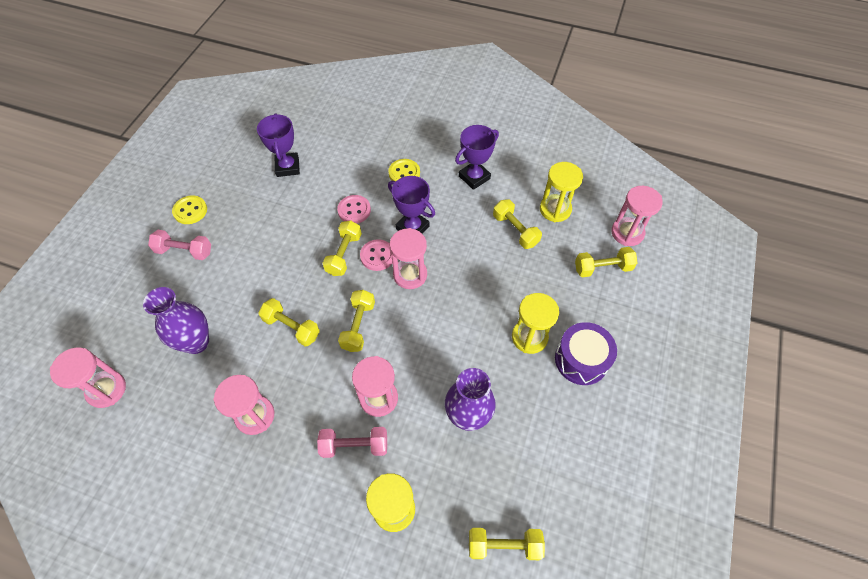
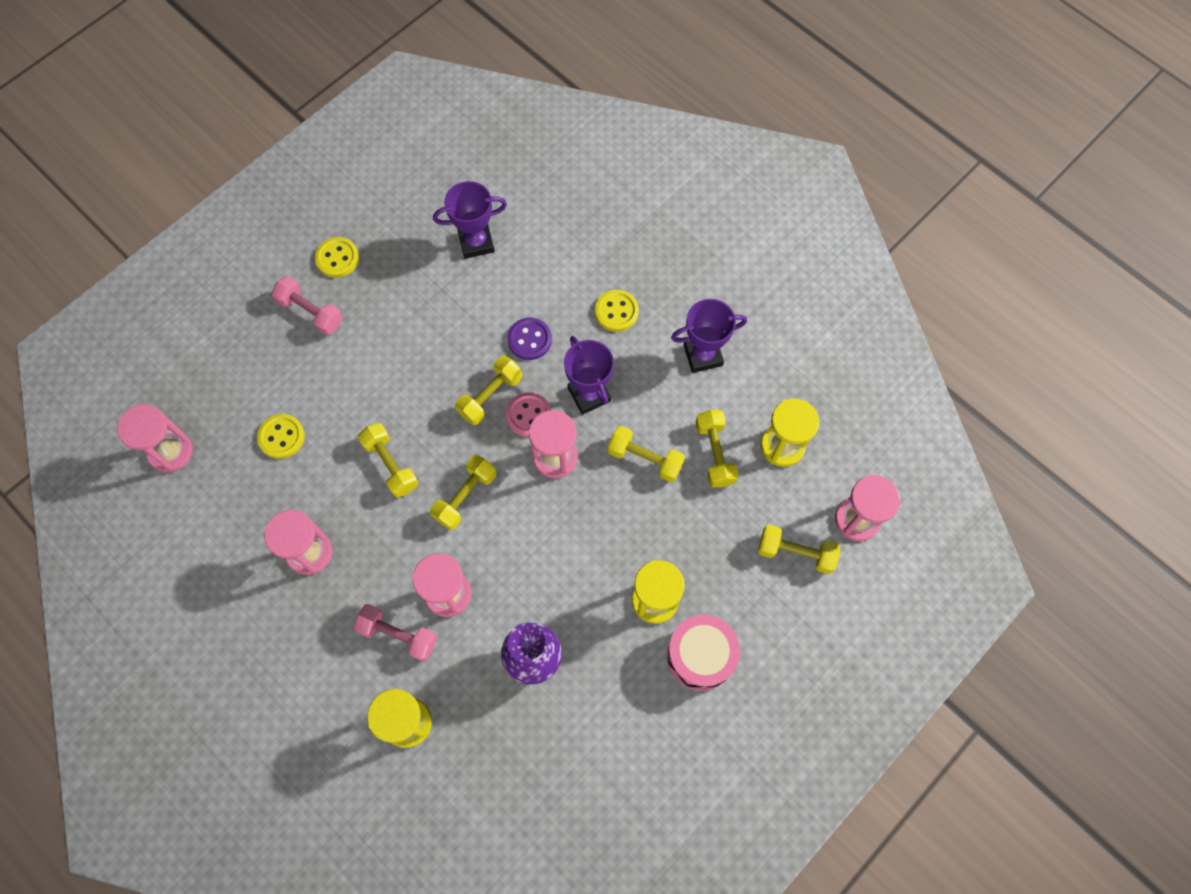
camera: 25 degrees right, 10 degrees up
purple vase [143,287,209,354] -> yellow button [257,414,305,459]
purple trophy [257,113,300,177] -> purple trophy turned 60 degrees clockwise [433,181,507,259]
pink button [337,195,371,224] -> purple button [507,318,552,360]
yellow dumbbell [469,528,545,560] -> yellow dumbbell moved to [608,426,685,482]
purple drum [555,322,617,385] -> pink drum [667,615,740,691]

